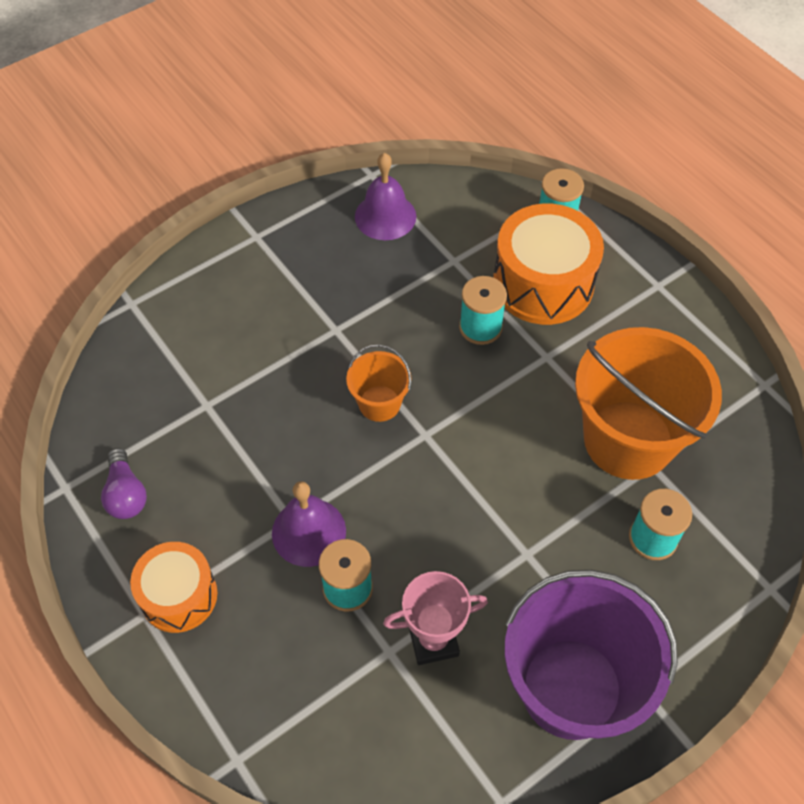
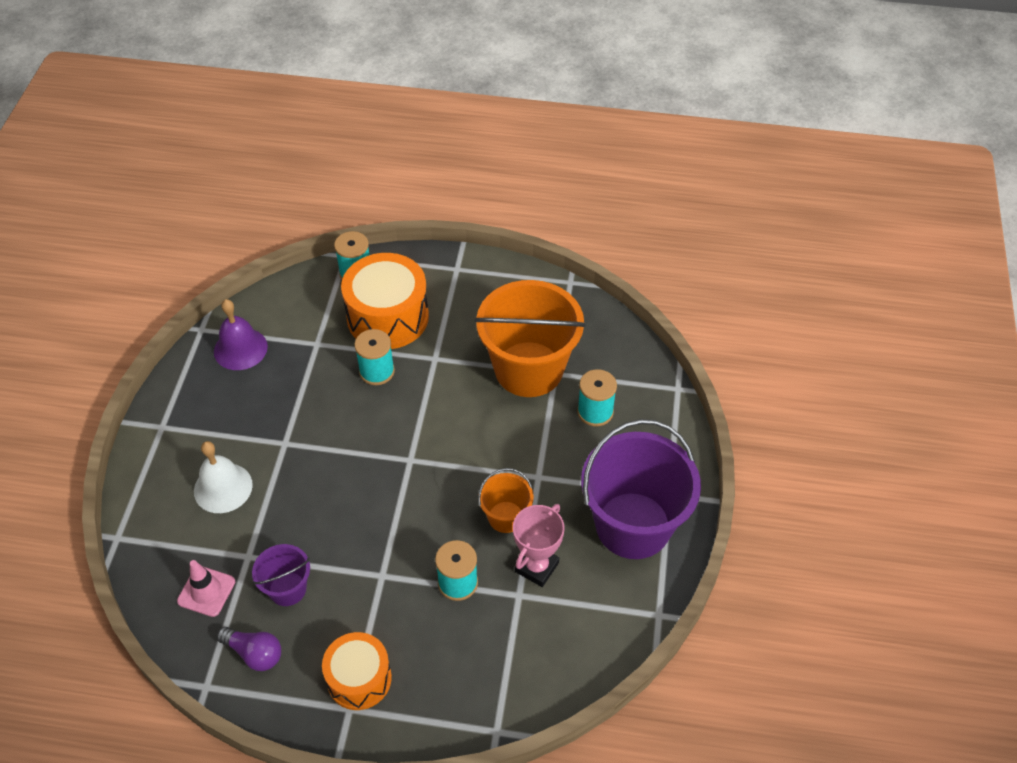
camera: 45 degrees left, 5 degrees down
purple bell [272,481,346,567] -> none
orange bucket [346,344,411,422] -> orange bucket moved to [478,468,534,533]
none -> pink traffic cone [177,560,235,617]
none -> white bell [194,441,253,513]
none -> purple bucket [252,544,310,606]

